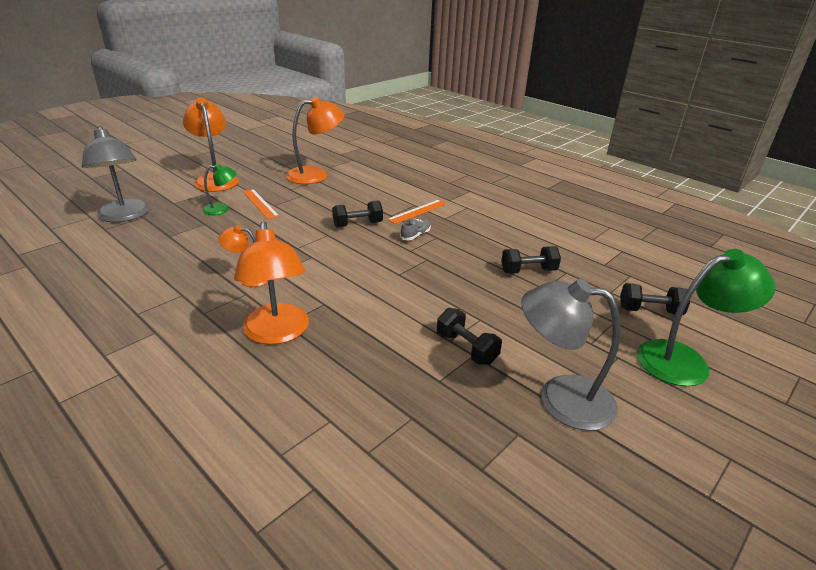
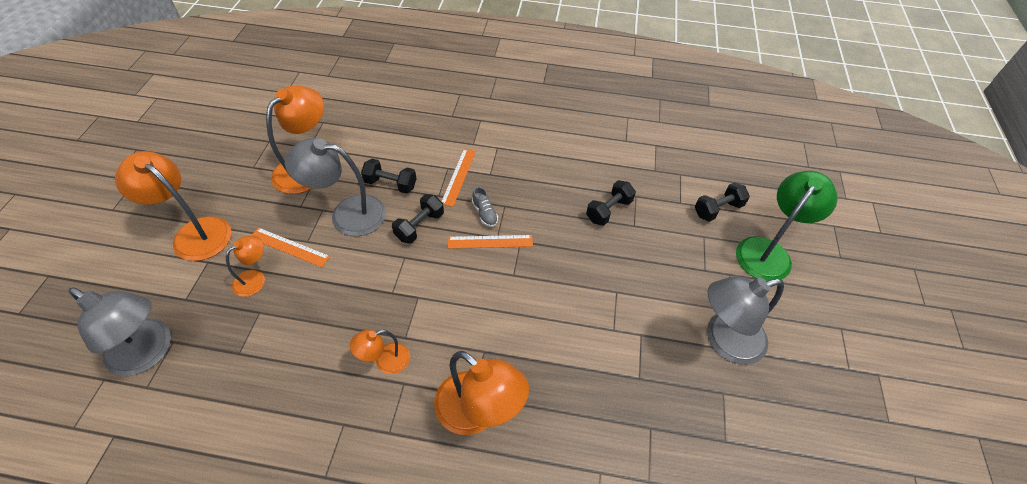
camera: 35 degrees left, 20 degrees up
green lamp [203,164,237,215] -> orange lamp [226,235,265,297]
grey shoe [400,219,431,240] -> grey shoe turned 150 degrees clockwise [472,186,498,227]
black dumbbell [437,308,502,365] -> black dumbbell moved to [361,159,416,194]
none -> grey lamp [285,138,386,236]
none -> orange ruler [448,235,533,249]

